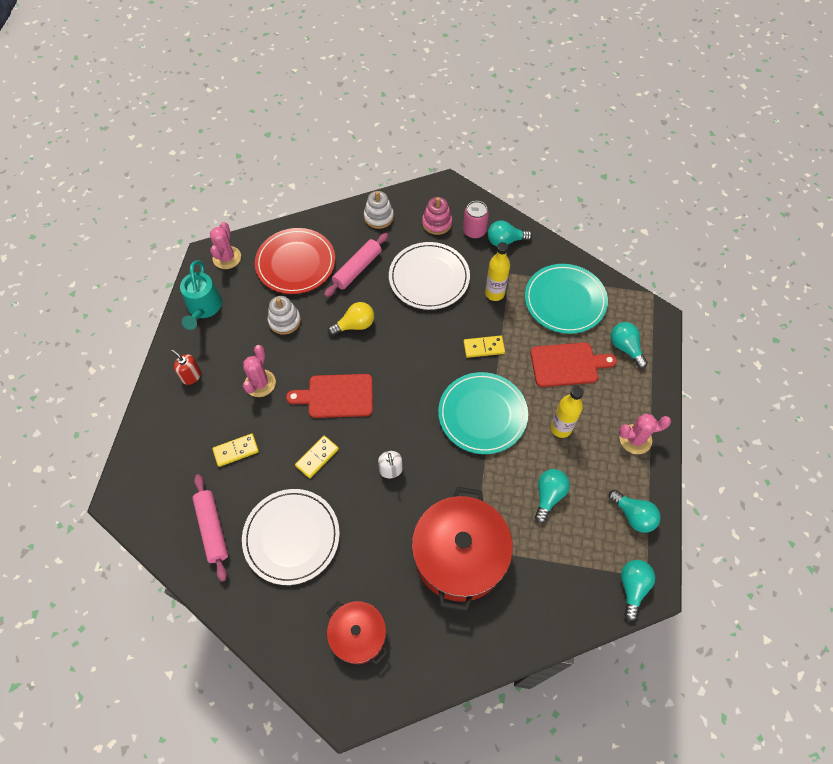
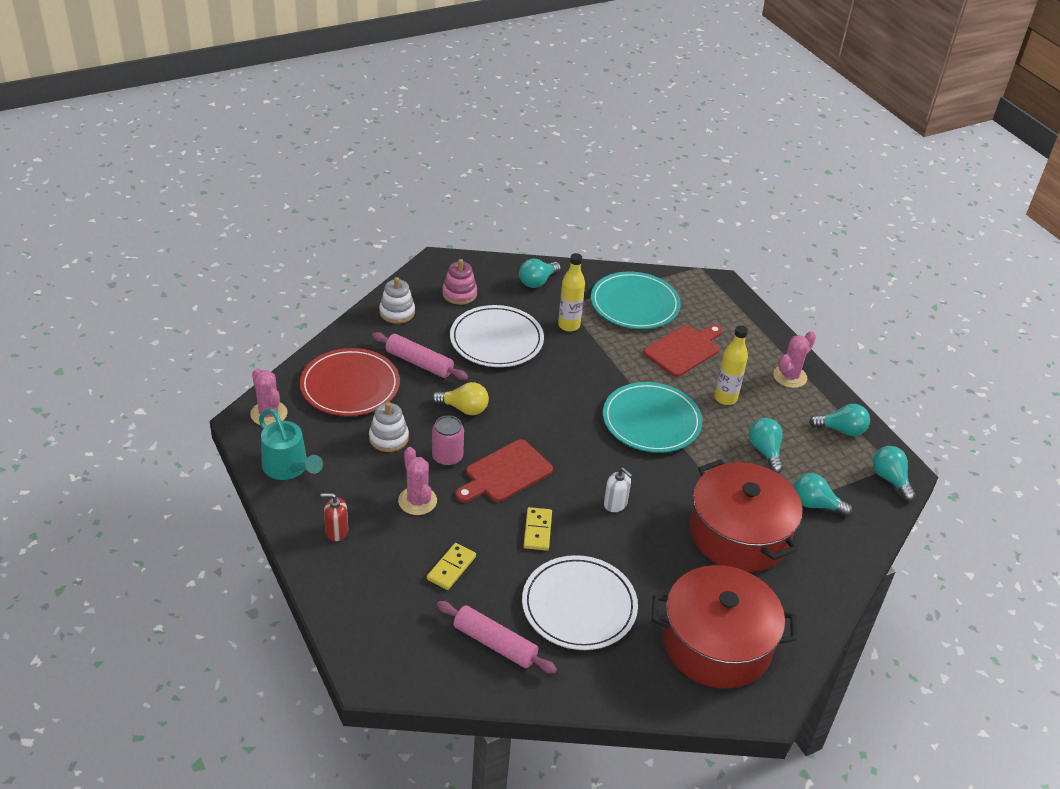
camera: 40 degrees left, 20 degrees down
pink rolling pin [324,233,388,297] -> pink rolling pin turned 60 degrees counterclockwise [372,332,468,380]
red pot [327,601,388,664] -> red pot [651,565,797,689], size x1.75
yellow light bulb [328,302,374,336] -> yellow light bulb turned 75 degrees clockwise [432,382,489,415]
pink can [463,201,489,239] -> pink can moved to [432,416,464,466]
yellow domino [464,336,505,358] -> none
turquoise light bulb [611,322,648,368] -> turquoise light bulb moved to [794,473,853,517]

